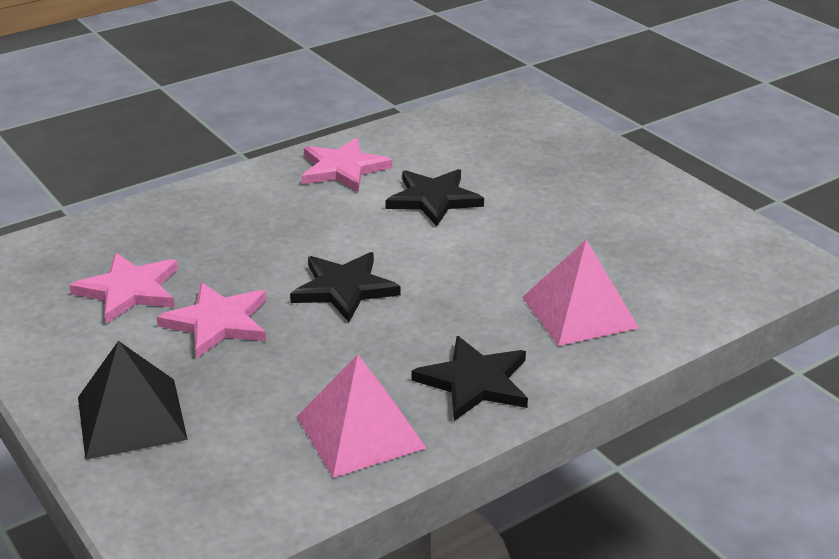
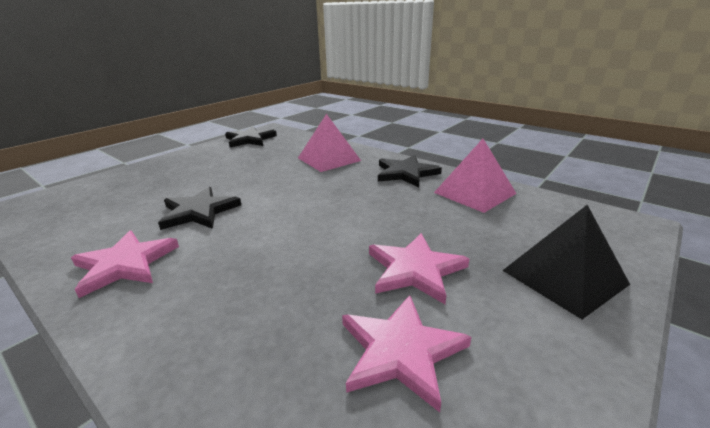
camera: 105 degrees left, 5 degrees down
black star [290,252,401,322] -> black star moved to [225,126,277,148]

